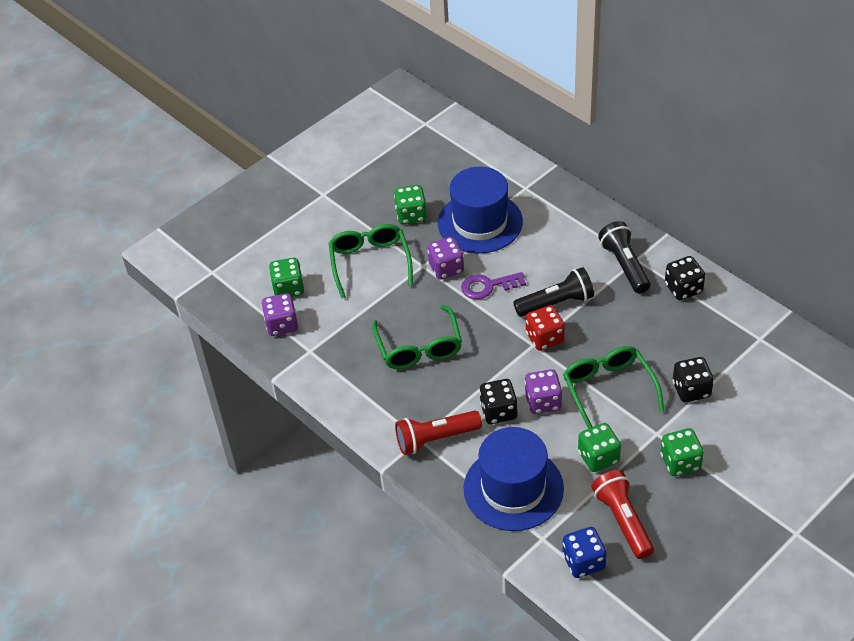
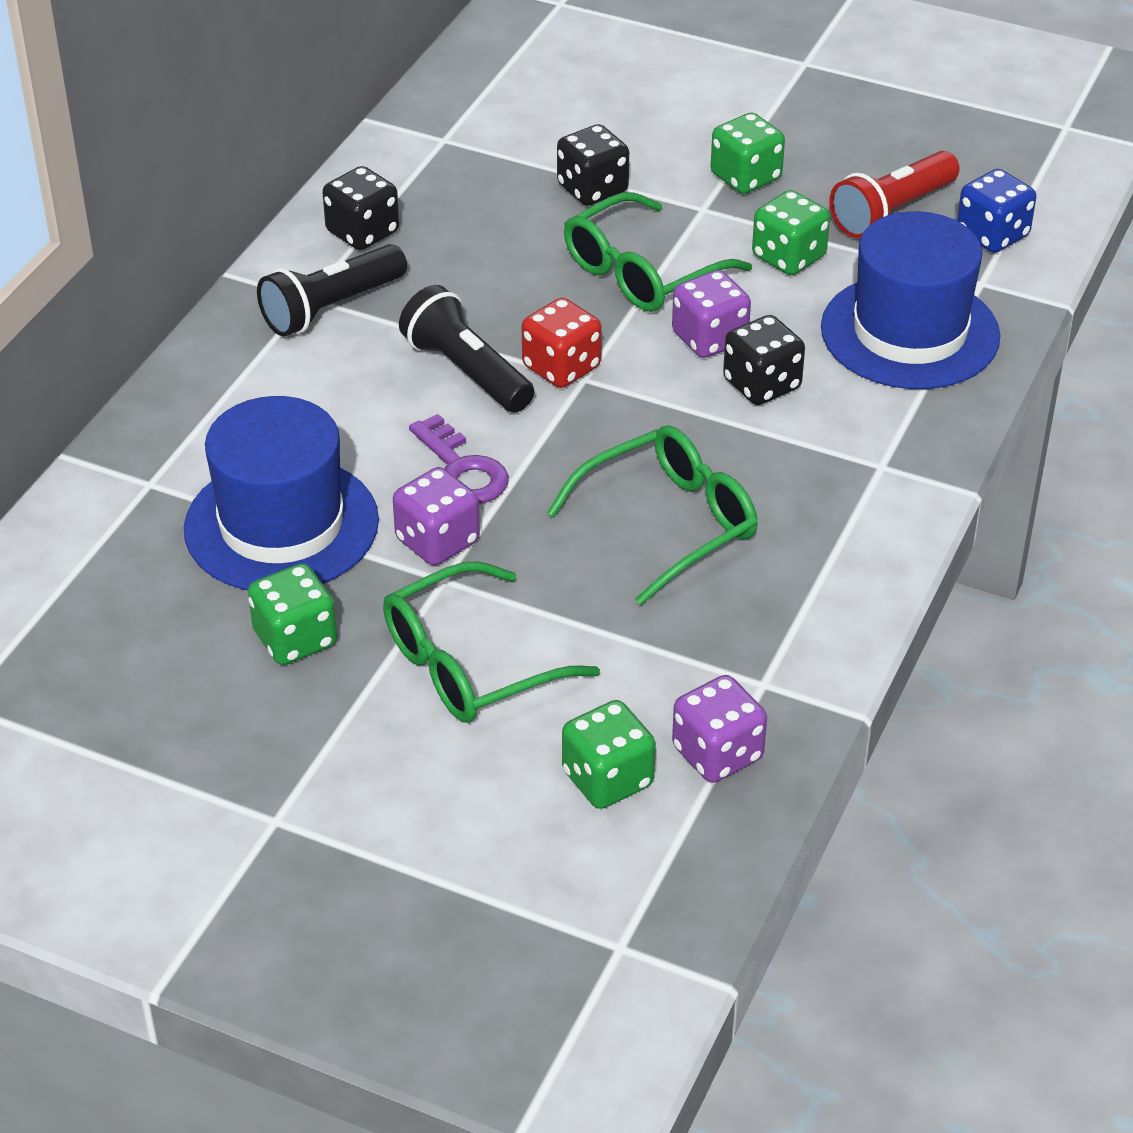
camera: 115 degrees left, 5 degrees down
red flashlight [395,411,482,455] -> none

